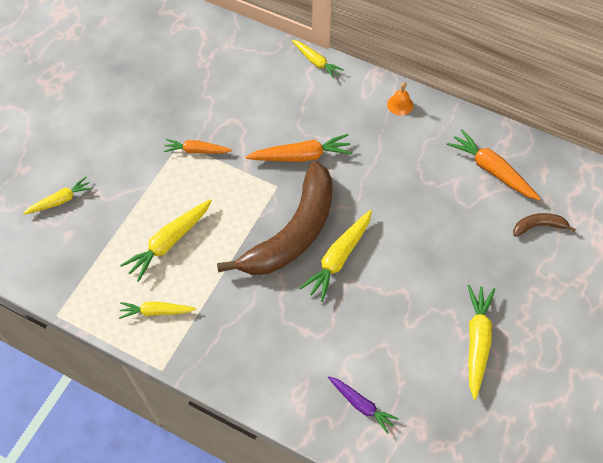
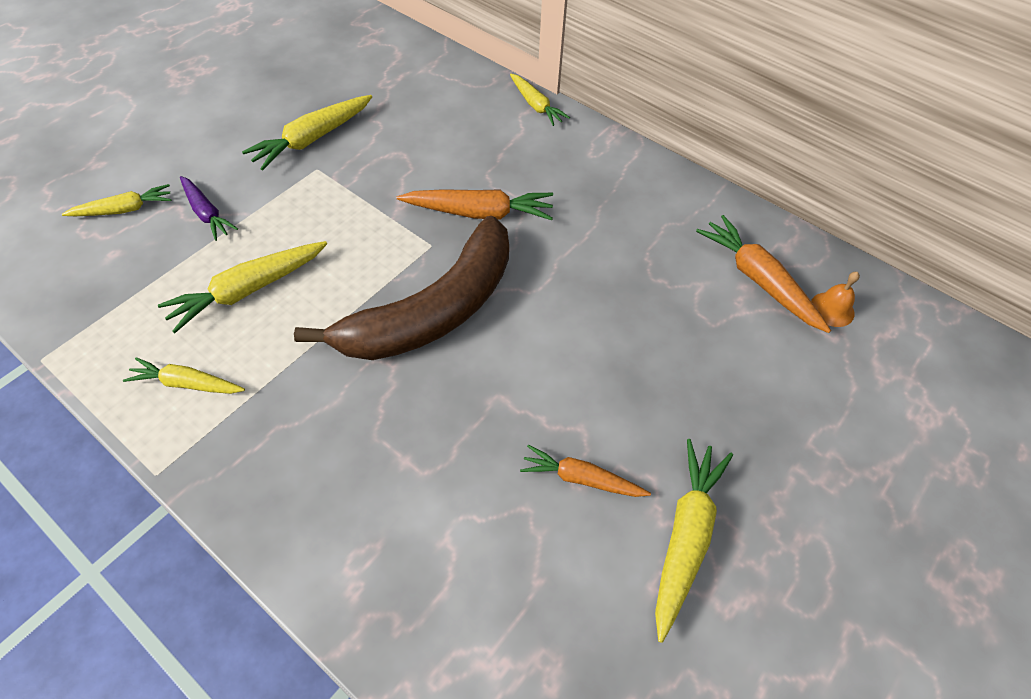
camera: 10 degrees right, 5 degrees down
orange carrot [163,139,233,154] -> orange carrot moved to [520,445,651,497]
yellow carrot [300,210,372,302] -> yellow carrot moved to [242,95,372,171]
purple carrot [328,376,399,434] -> purple carrot moved to [180,176,238,241]
orange bell [387,82,413,116] -> orange bell moved to [811,272,860,327]
brown banana [513,213,576,237] -> none

